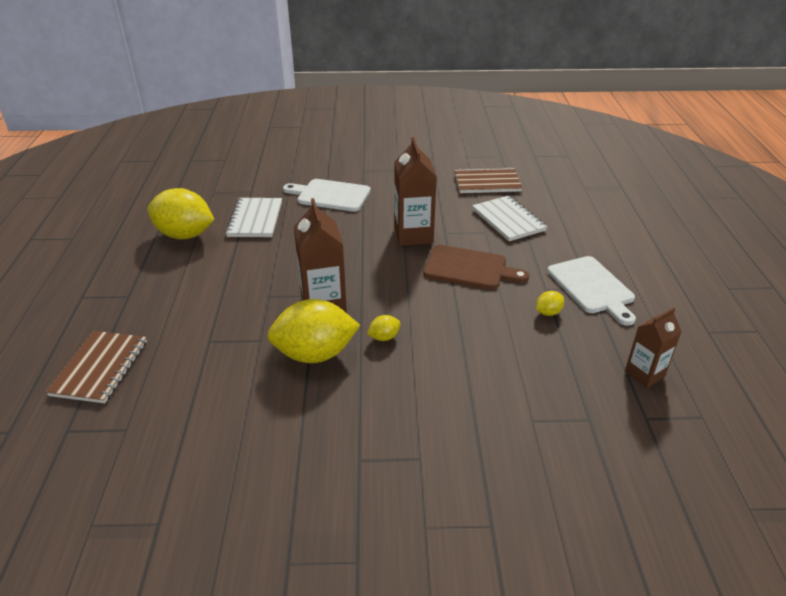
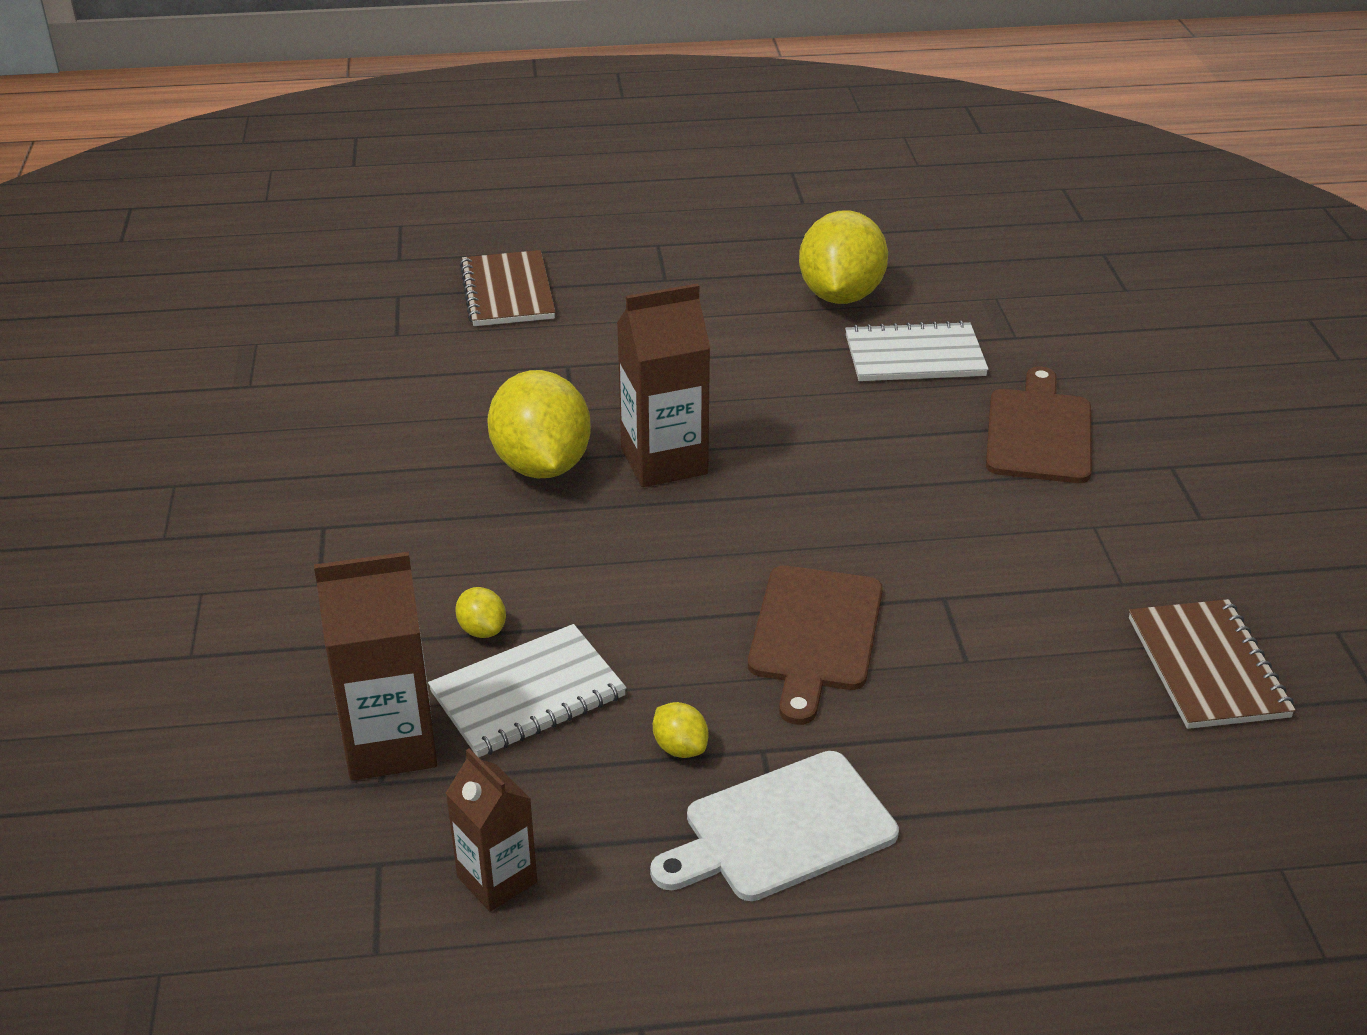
camera: 85 degrees right, 0 degrees up
brown notebook [46,331,147,403] -> brown notebook turned 75 degrees clockwise [460,250,555,326]
white cutting board [283,179,371,212] -> brown cutting board [986,367,1092,483]
yellow lemon [367,315,401,341] -> yellow lemon moved to [455,587,506,638]
brown carton [394,137,437,246] -> brown carton moved to [314,552,437,781]
white notebook [472,196,548,241] -> white notebook moved to [428,624,627,757]

